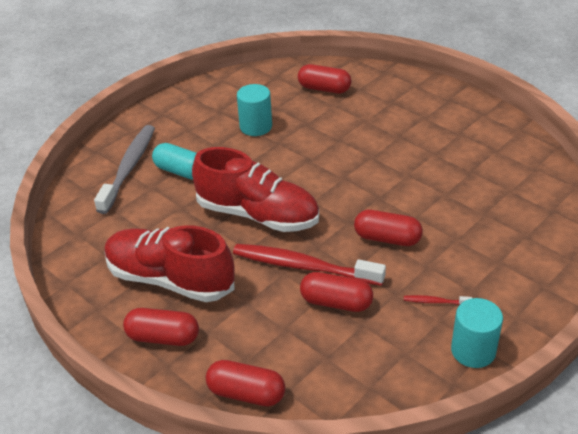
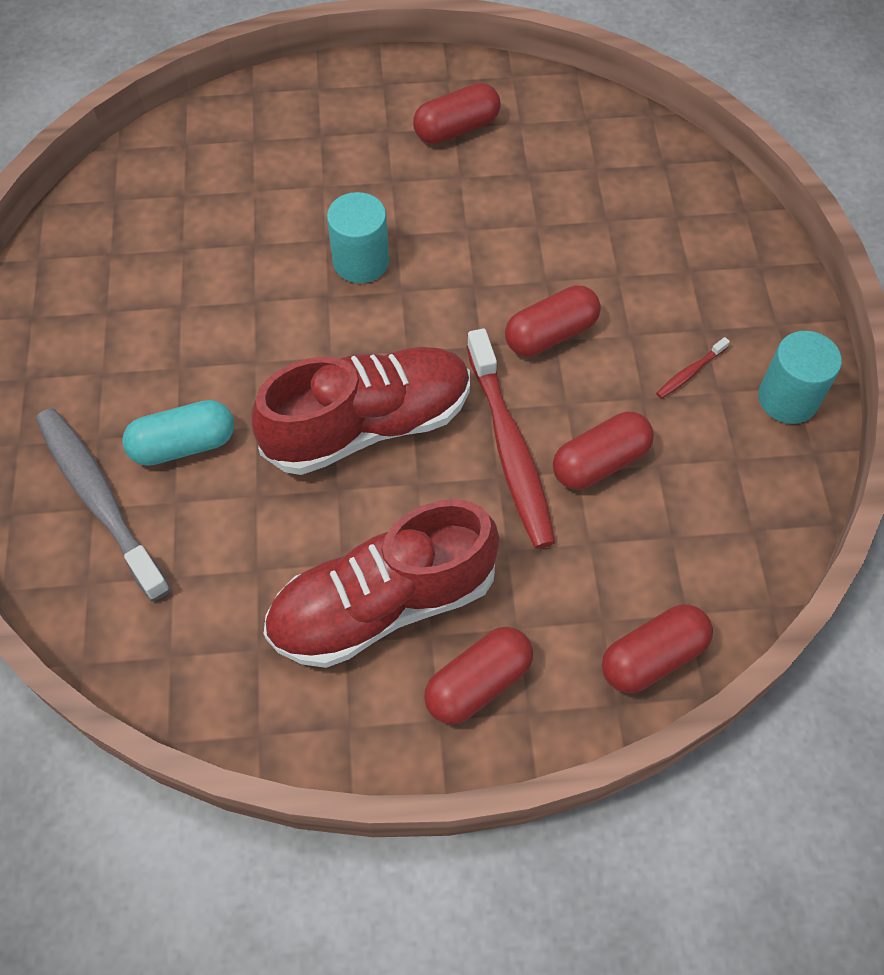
camera: 50 degrees left, 20 degrees up
red toothbrush [233,244,386,286] -> red toothbrush turned 75 degrees counterclockwise [466,328,556,549]
turquoise cylinder [237,84,272,136] -> turquoise cylinder moved to [327,192,389,283]
red capsule [298,64,351,93] -> red capsule moved to [413,83,501,144]

